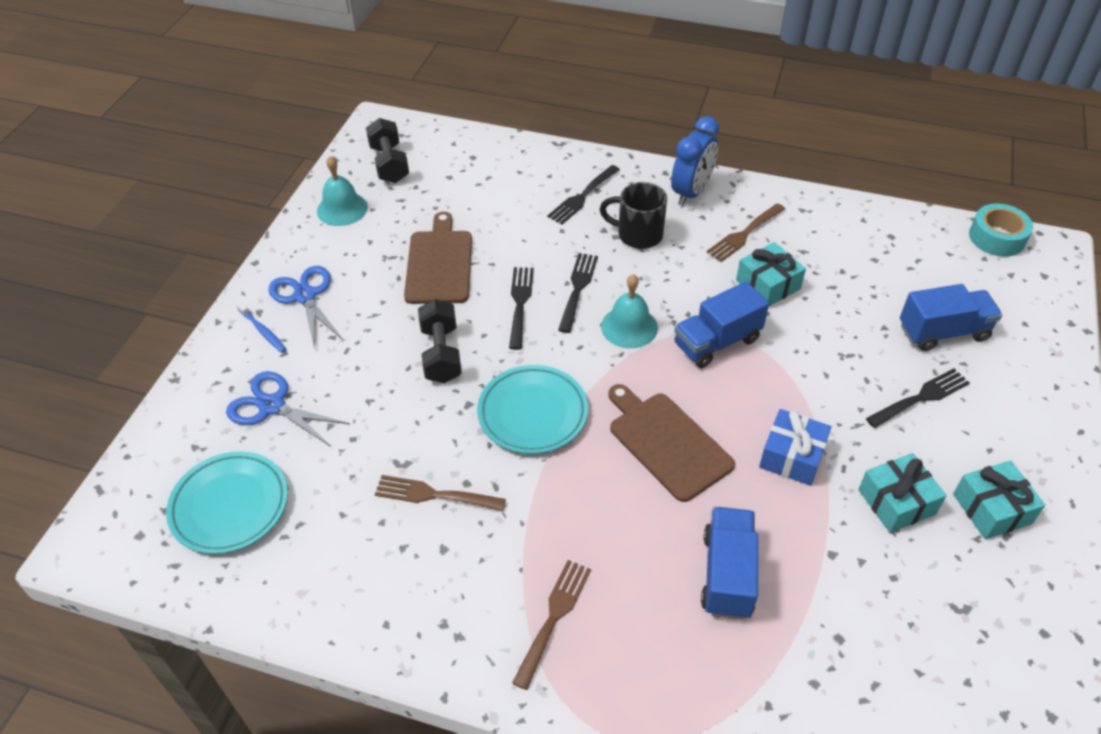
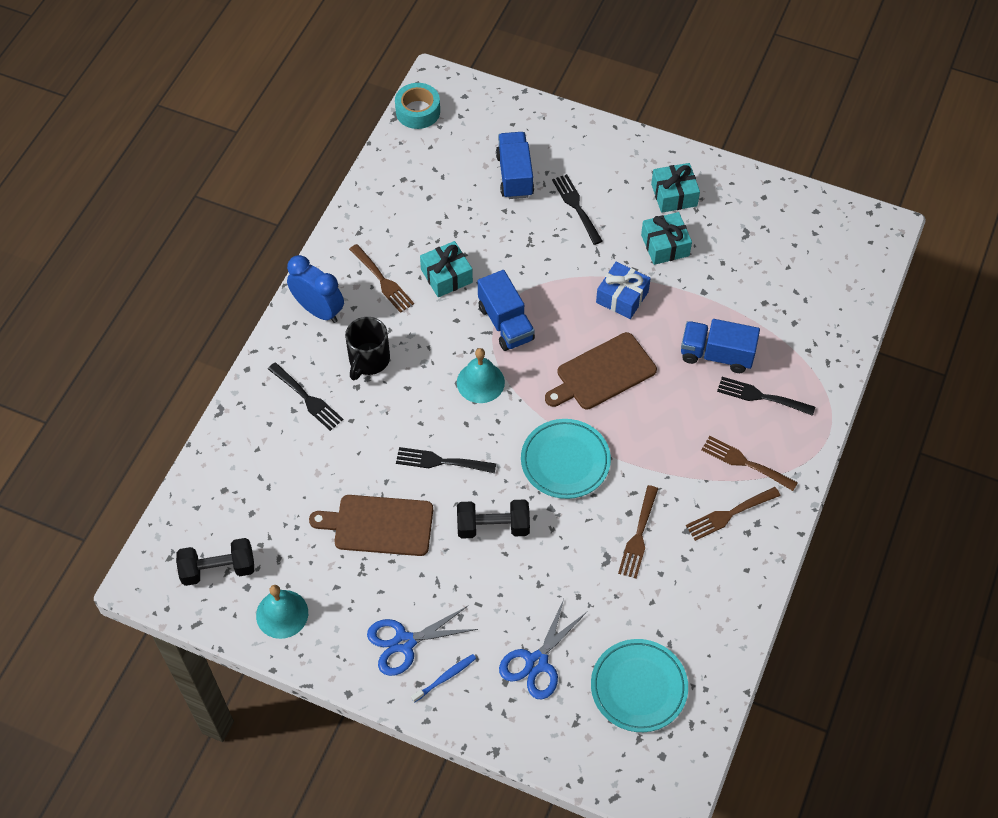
camera: 85 degrees left, 10 degrees up
black fork [558,253,598,333] -> black fork moved to [717,377,815,416]
none -> brown fork [686,487,781,541]

